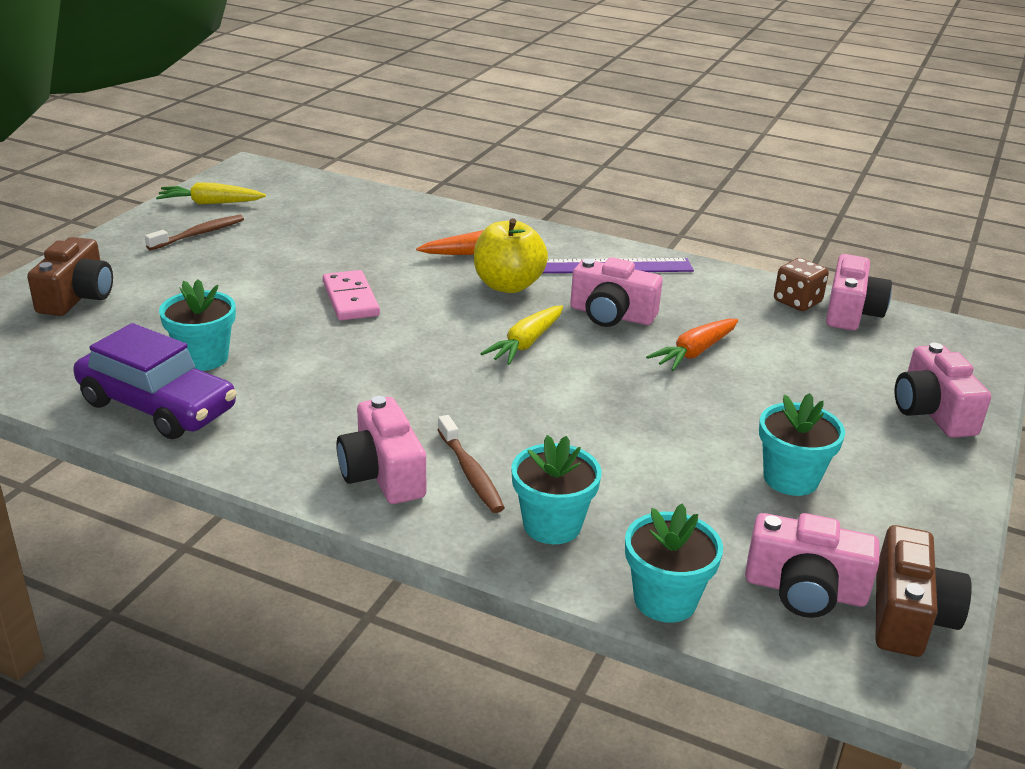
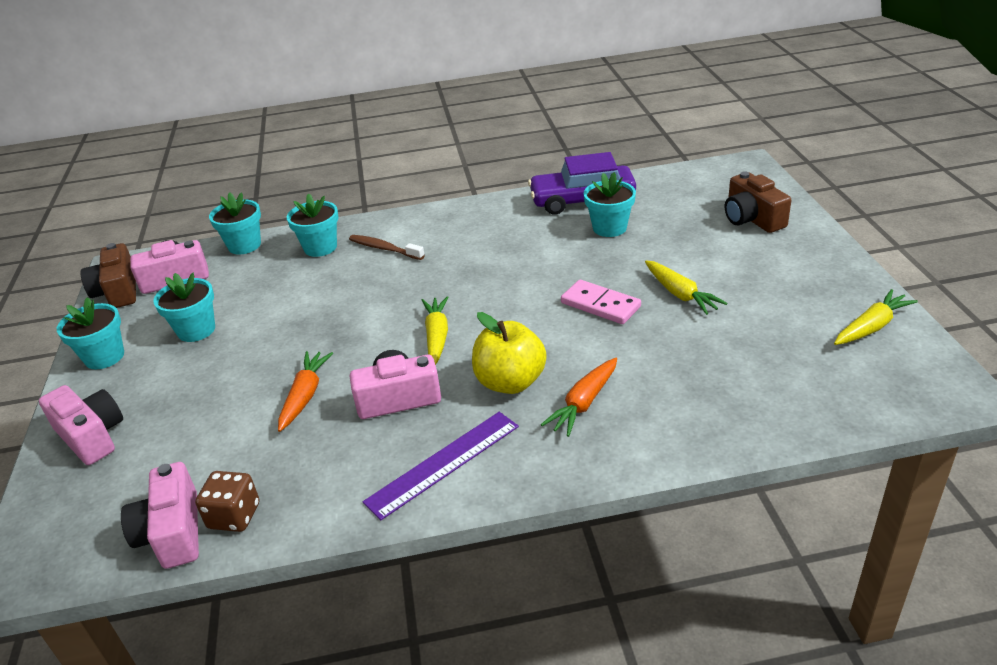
camera: 150 degrees right, 5 degrees up
brown toothbrush [145,215,244,250] -> none
pink camera [336,396,426,504] -> none
none -> turquoise flower pot [57,297,124,369]
none -> yellow carrot [645,260,728,315]

